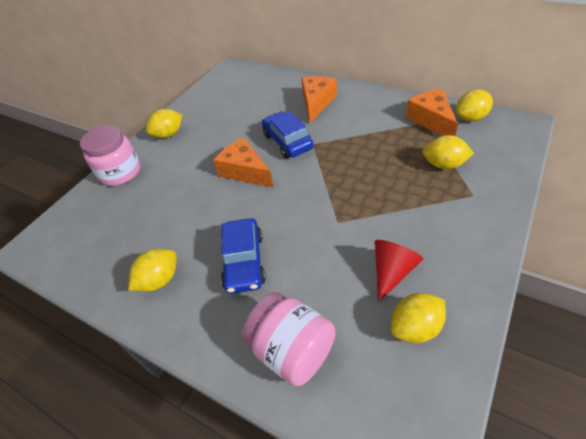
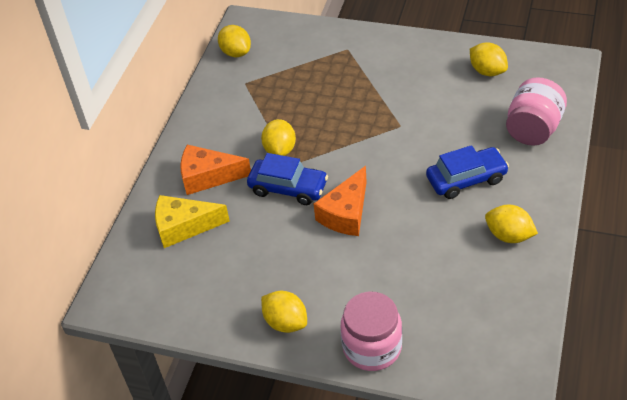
camera: 105 degrees left, 0 degrees up
blue car [262,111,313,158] -> blue car turned 120 degrees counterclockwise [247,153,328,205]
red cone [375,240,423,303] -> none
orange cheese [405,89,458,136] -> none
yellow lemon [422,135,474,169] -> yellow lemon moved to [261,119,296,156]
none -> yellow cheese [155,195,230,248]

